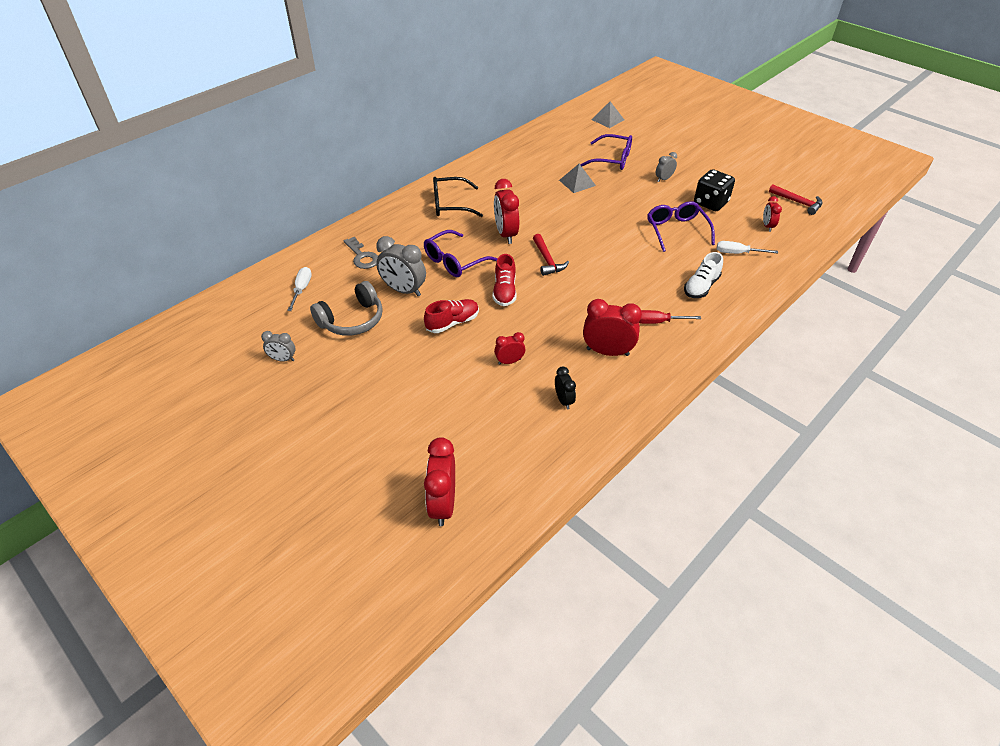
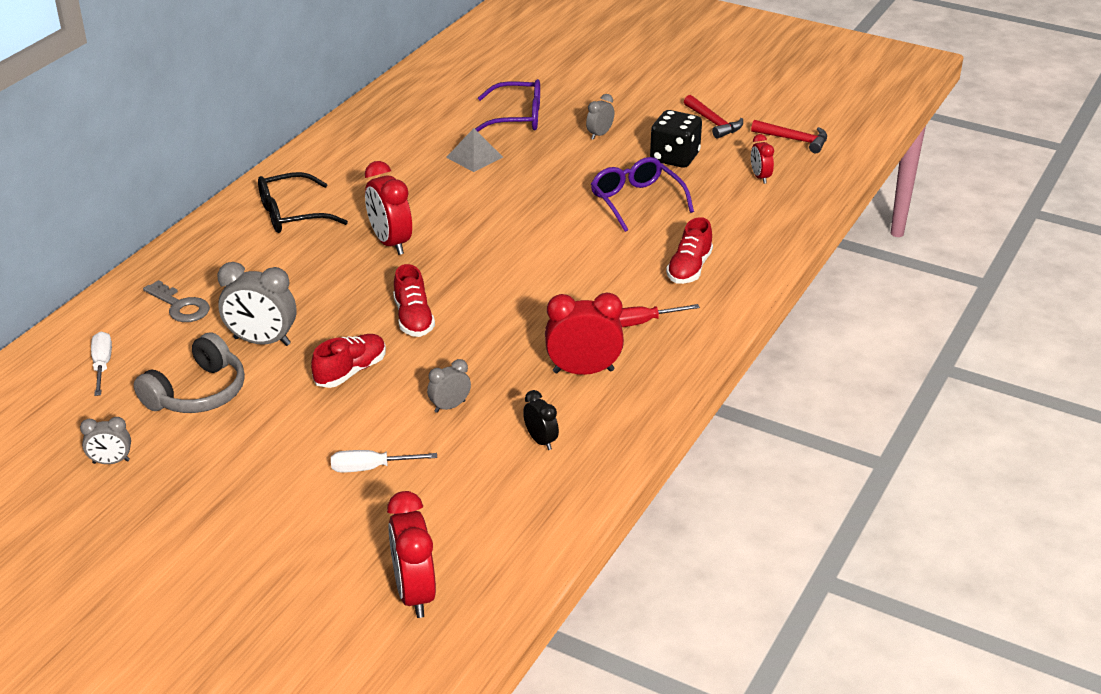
camera: 15 degrees left, 10 degrees down
purple glasses [424,230,497,277] -> none
red clock [494,332,525,365] -> grey clock [427,359,471,413]
red hammer [533,234,569,276] -> red hammer moved to [684,95,743,139]
grey pyramid [591,101,624,128] -> none
white shoe [684,252,723,298] -> red shoe [666,217,713,284]
white screwdriver [717,241,778,254] -> white screwdriver moved to [331,450,437,472]

